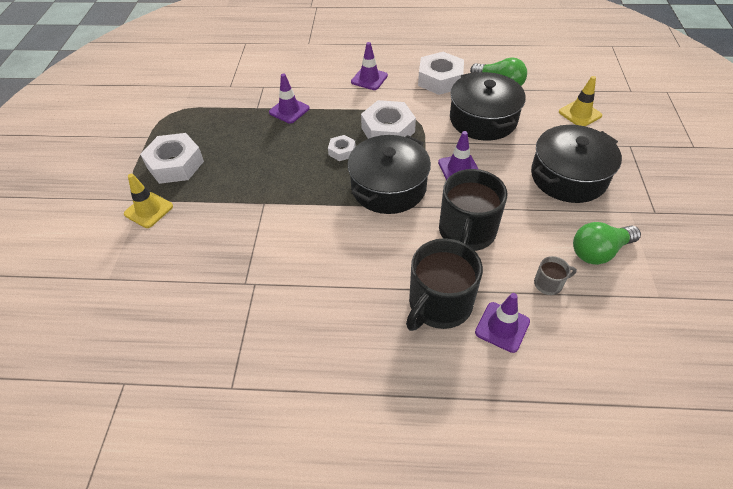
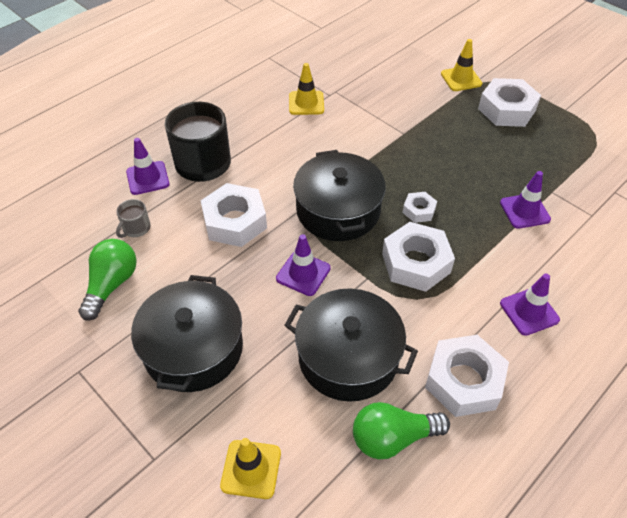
camera: 130 degrees right, 0 degrees up
black mug [439,169,507,251] -> white nut [200,183,267,247]
none -> yellow traffic cone [289,63,324,115]

